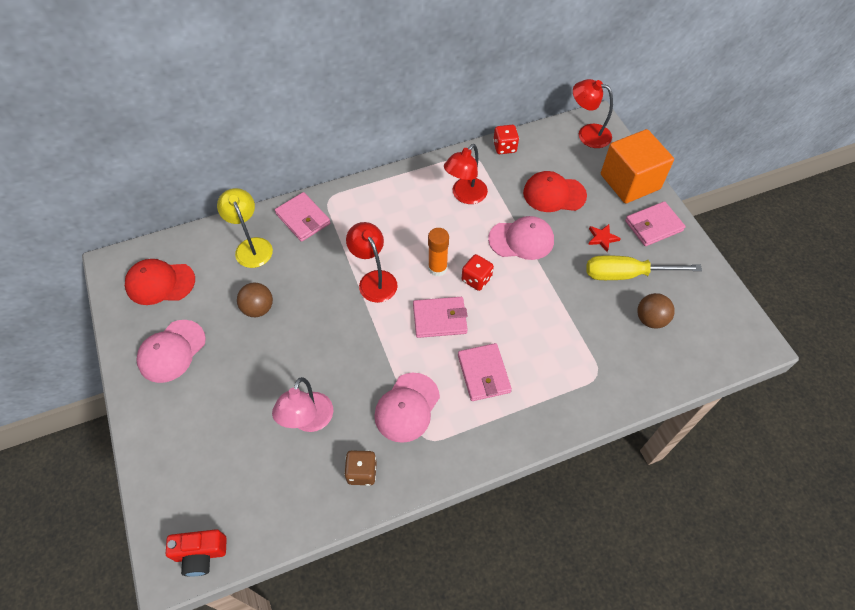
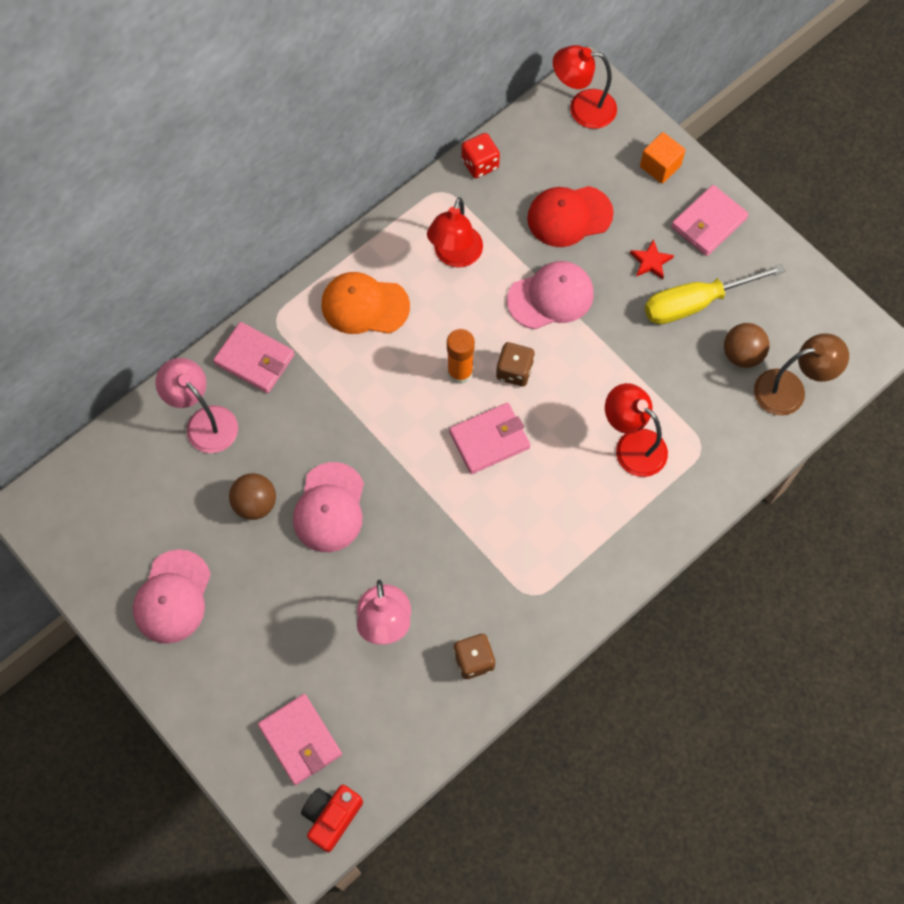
camera: 20 degrees left, 10 degrees up
red cap [125,259,195,305] -> none
red camera [166,529,227,577] -> red camera turned 150 degrees clockwise [301,785,363,852]
yellow lamp [217,188,273,268] -> pink lamp [155,358,238,453]
red lamp [346,222,398,303] -> red lamp moved to [605,383,668,477]
pink cap [374,373,440,443] -> pink cap moved to [293,462,364,552]
pink wallet [458,343,512,401] -> pink wallet moved to [258,694,342,785]
red dice [462,254,494,291] -> brown dice [496,342,535,386]
orange cube [601,129,674,204] -> orange cube [640,132,686,184], size x0.50
none -> orange cap [322,272,410,334]
none -> brown lamp [754,333,849,416]

